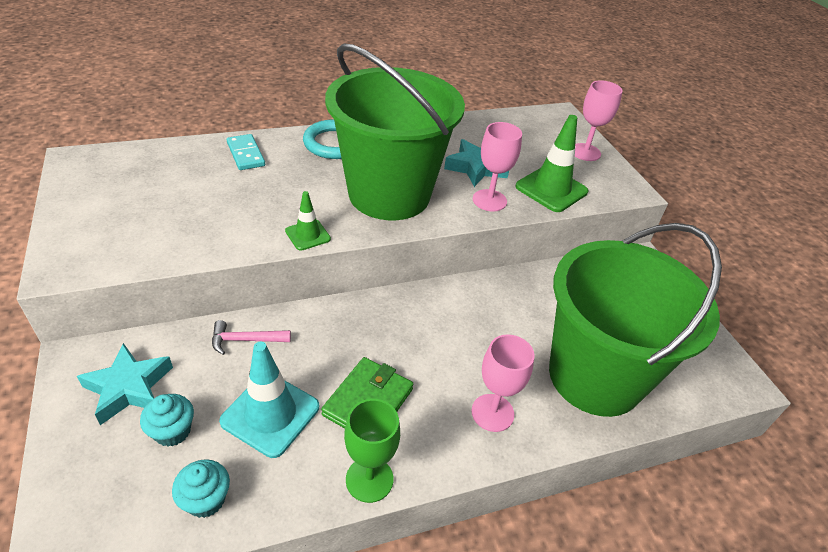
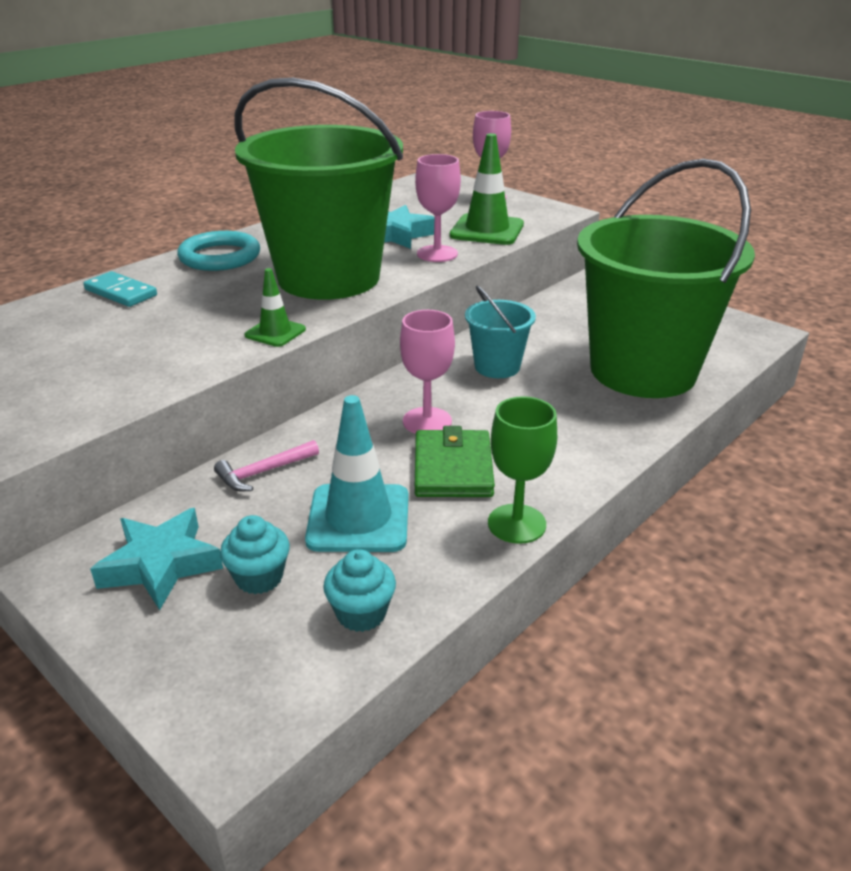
camera: 25 degrees left, 10 degrees down
pink goblet [471,334,535,432] -> pink goblet moved to [400,310,455,434]
none -> turquoise bucket [465,286,536,378]

